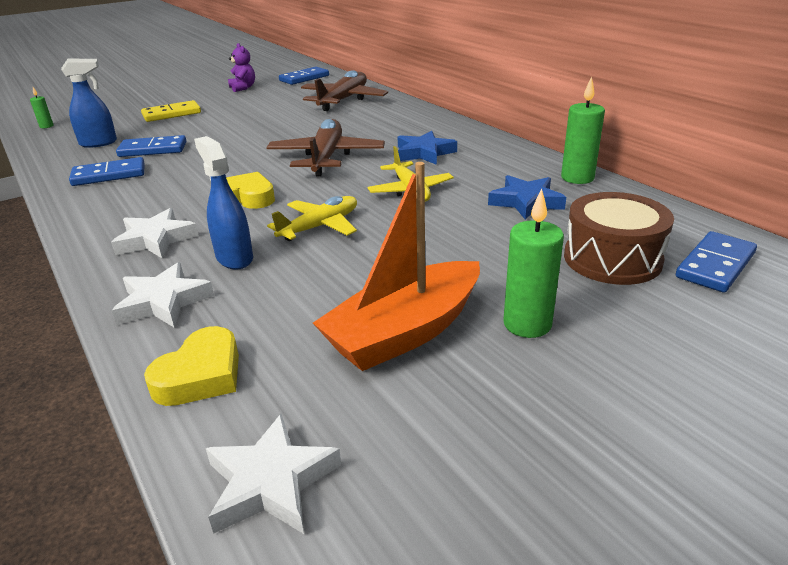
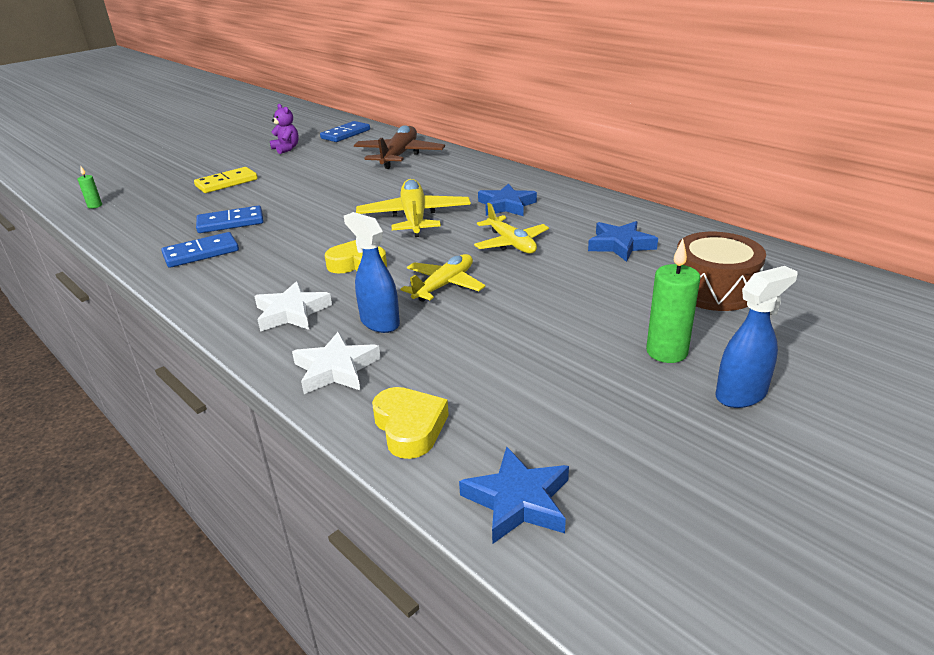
camera: 10 degrees left, 0 degrees up
blue spray bottle [61,59,117,148] -> blue spray bottle moved to [716,266,797,408]
yellow heart [144,326,239,406] -> yellow heart turned 45 degrees counterclockwise [372,387,449,459]
white star [206,414,341,534] -> blue star [459,446,569,544]
brown plane [266,119,385,177] -> yellow plane [356,179,471,237]
orange boat [313,162,480,371] -> none
green candle [561,76,605,184] -> none
blue domino [676,231,757,293] -> none

